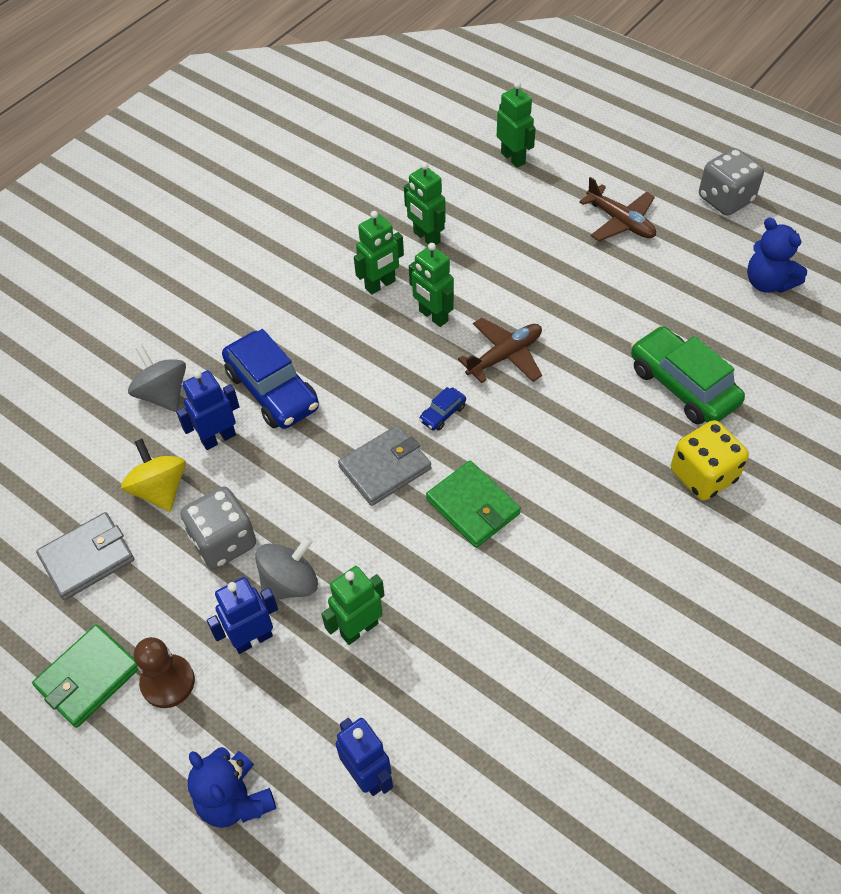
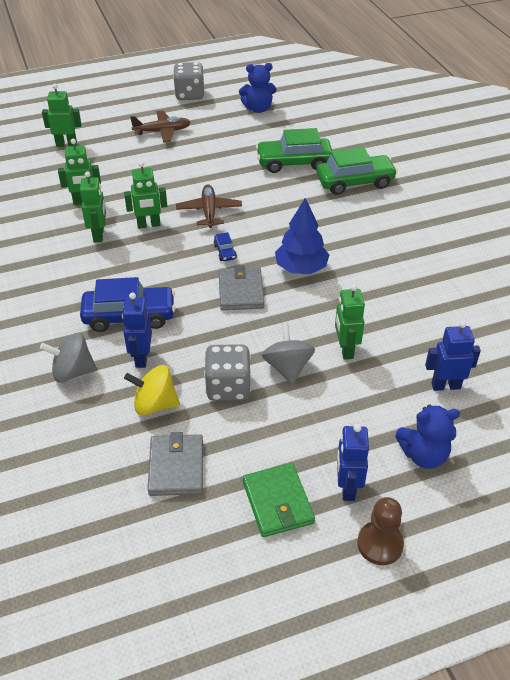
camera: 60 degrees left, 10 degrees down
brown pawn [134,637,195,708] -> brown pawn moved to [357,497,404,565]
blue robot [207,577,278,654] -> blue robot moved to [337,424,369,501]
green wallet [426,461,521,548] -> blue tree [275,198,329,274]
yellow dice [671,420,749,501] -> green car [316,147,398,195]

